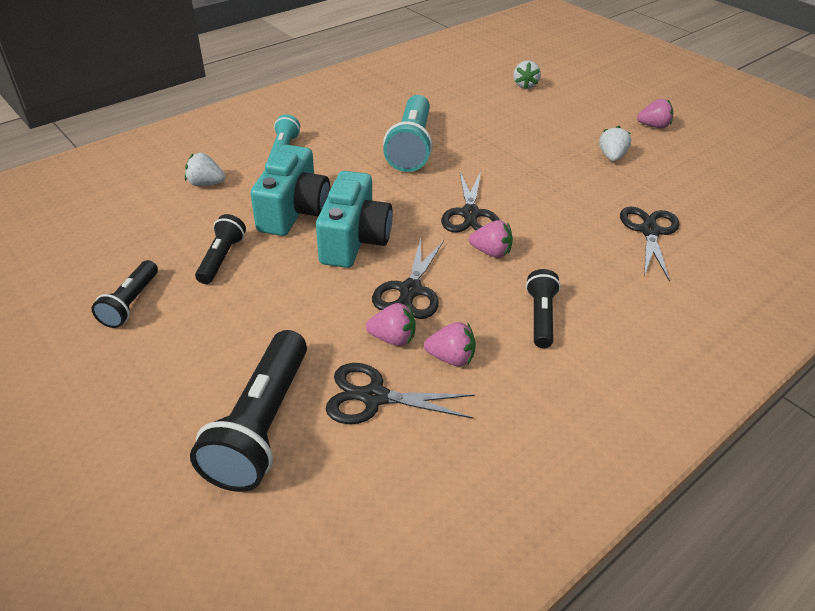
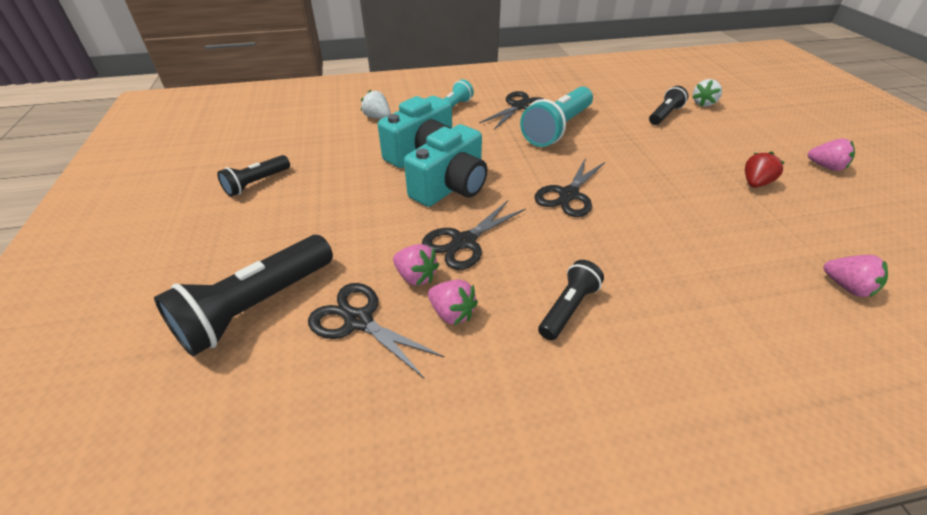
camera: 30 degrees right, 0 degrees up
black flashlight [195,214,246,284] -> black flashlight moved to [649,86,688,125]
pink strawberry [469,220,513,258] -> pink strawberry moved to [824,255,888,297]
white strawberry [599,126,631,162] -> red strawberry [745,152,785,188]
black scissors [620,206,679,282] -> black scissors moved to [479,91,544,130]

